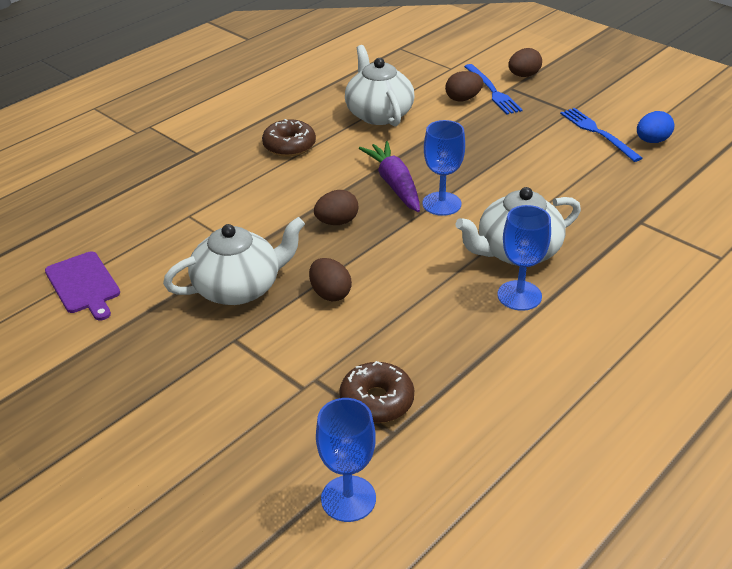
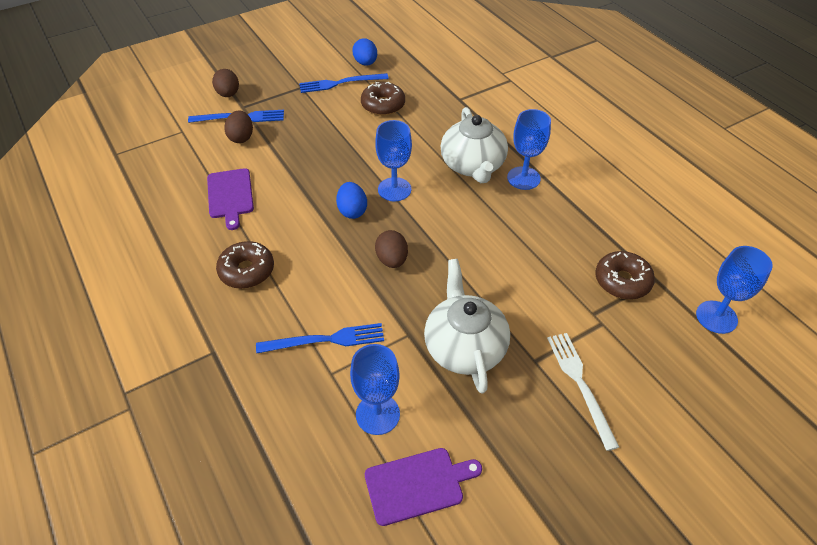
camera: 75 degrees left, 10 degrees up
brown egg [309,258,352,301] -> none
white teapot [345,45,414,126] -> purple cutting board [207,168,254,230]
purple carrot [359,141,420,212] -> blue egg [336,182,367,219]
none -> blue fork [256,323,384,354]
none -> blue goblet [350,344,400,435]
none -> brown donut [361,82,405,116]
none -> white fork [547,333,619,451]

